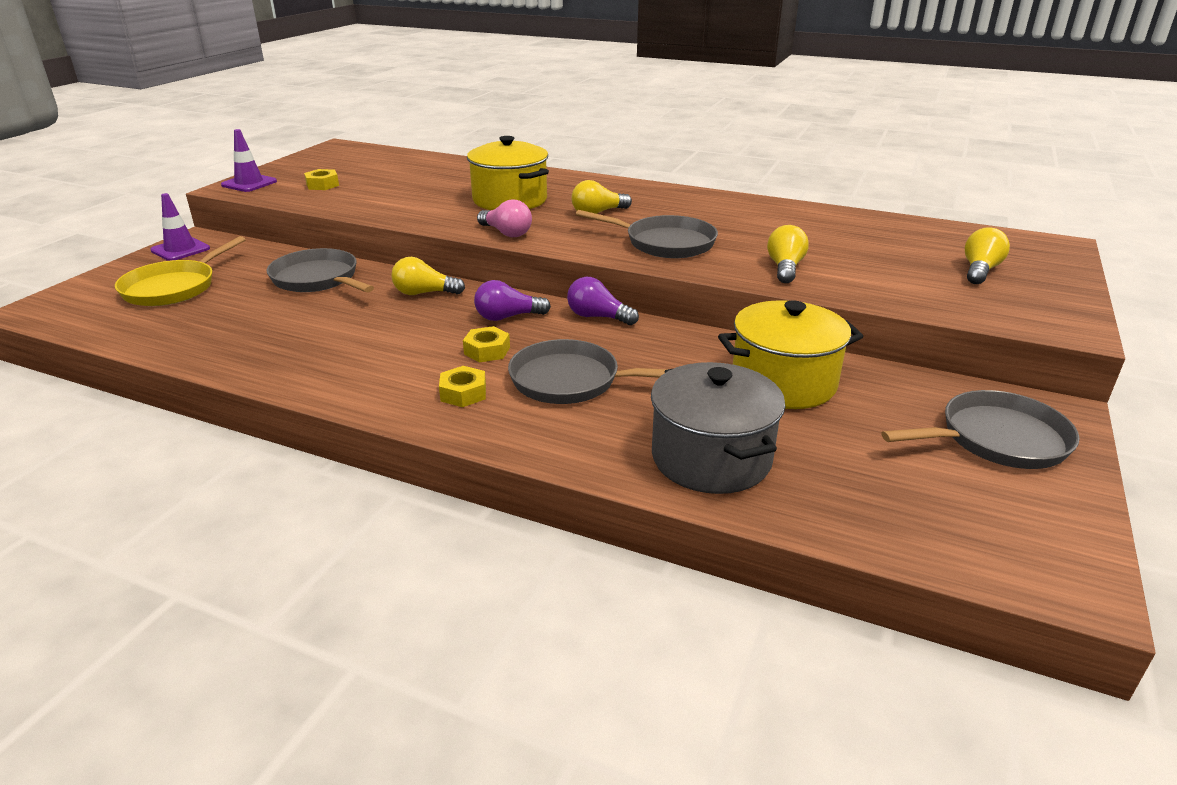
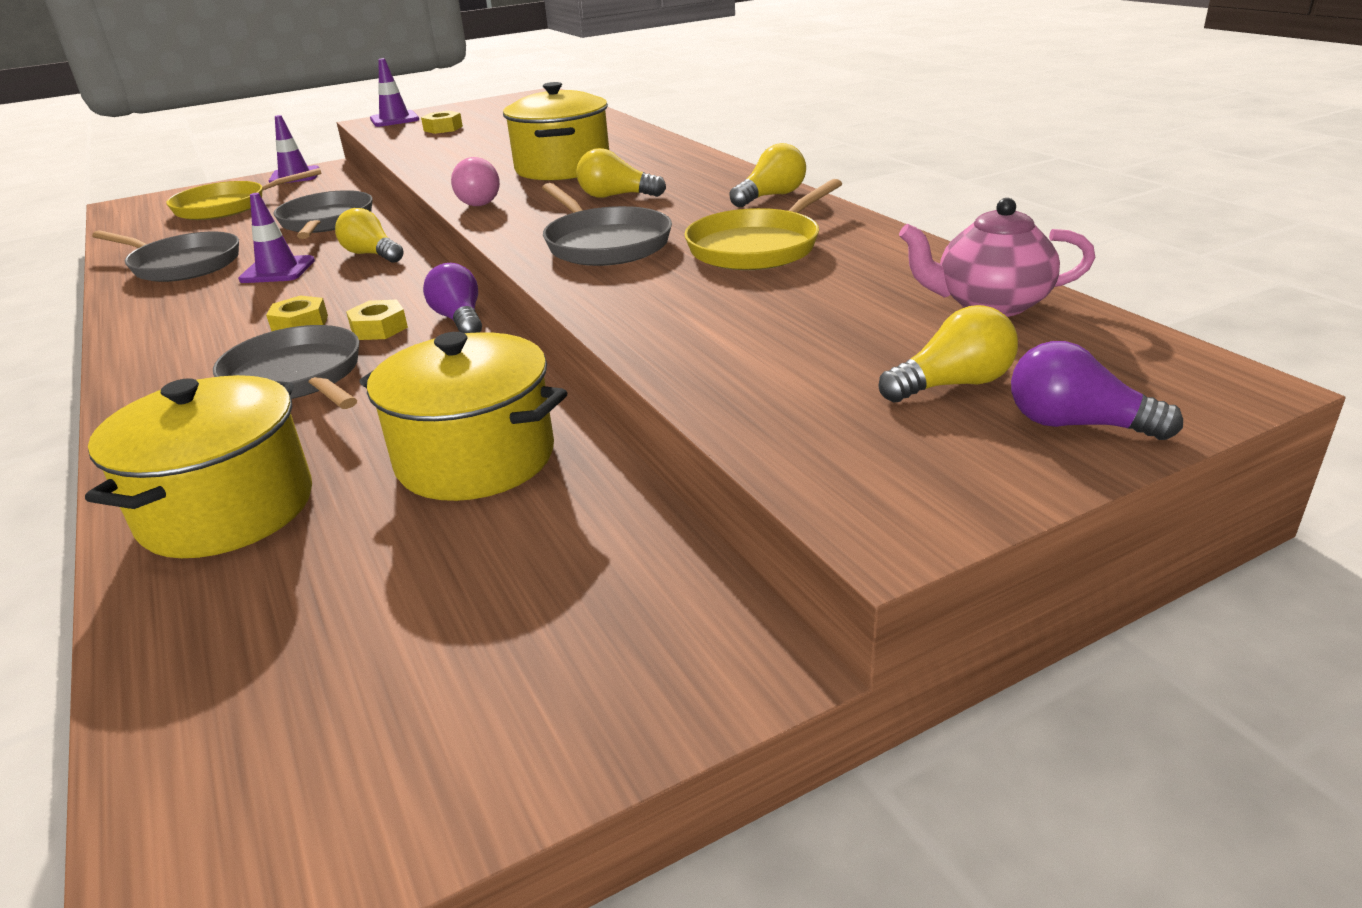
camera: 40 degrees right, 0 degrees up
yellow nut [439,366,486,407] -> yellow nut moved to [346,300,408,340]
purple light bulb [474,280,551,321] -> purple light bulb moved to [1011,341,1183,440]
grey pot [651,362,785,494] -> yellow pot [85,375,312,558]
yellow light bulb [767,225,809,283] -> yellow light bulb moved to [729,143,806,207]
grey pan [881,390,1079,469] -> grey pan moved to [92,231,239,282]
none -> purple traffic cone [238,193,315,283]
none -> yellow pan [684,179,842,270]
none -> pink teapot [899,198,1095,317]

